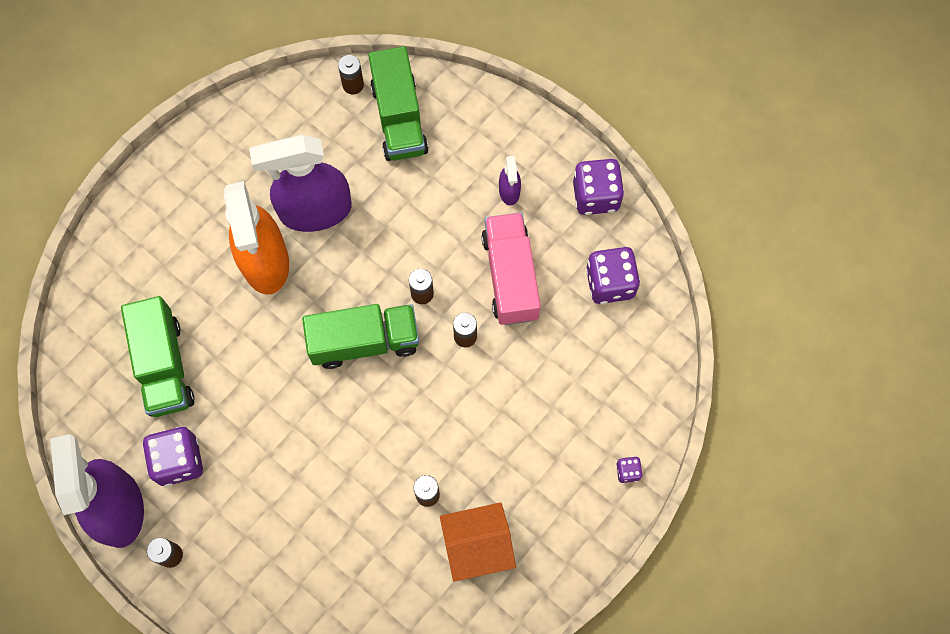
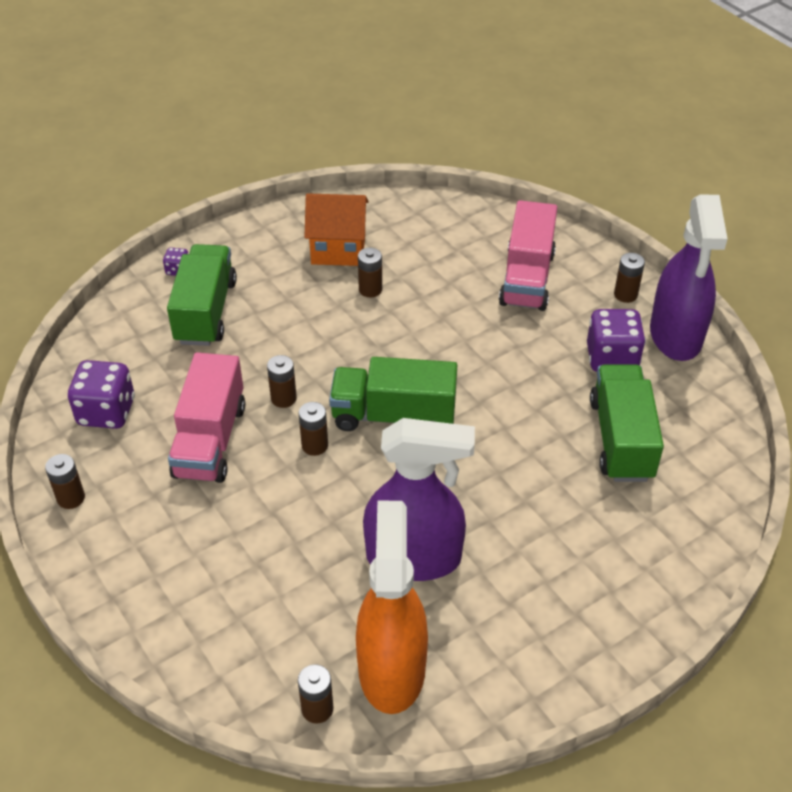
camera: 165 degrees left, 25 degrees down
orange spray bottle [224,181,289,295] -> orange spray bottle moved to [356,501,428,714]
green truck [369,46,429,161] -> green truck moved to [167,244,237,346]
purple spray bottle [499,156,521,205] -> none
purple dice [573,159,624,215] -> brown battery [45,454,85,509]
none -> pink truck [499,200,557,311]

